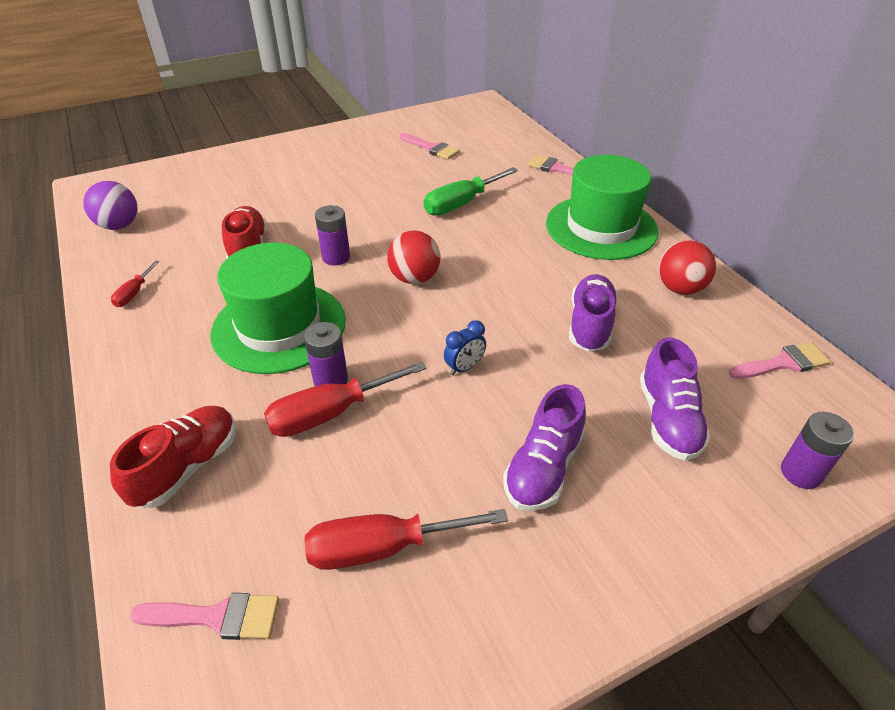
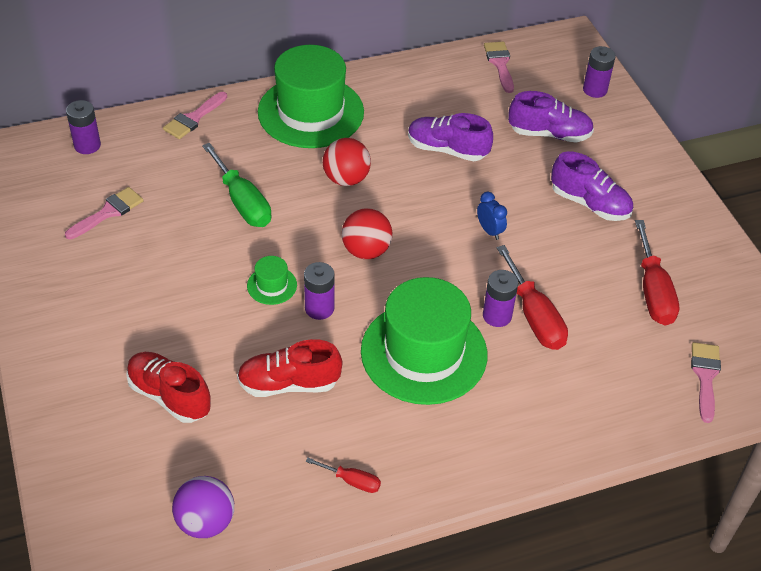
camera: 85 degrees left, 5 degrees up
red shoe [110,406,236,508] -> red shoe moved to [126,352,211,423]
red ball [659,240,716,295] -> red ball moved to [323,138,371,186]
none -> purple battery [66,100,101,154]
none -> green hat [247,256,297,305]

